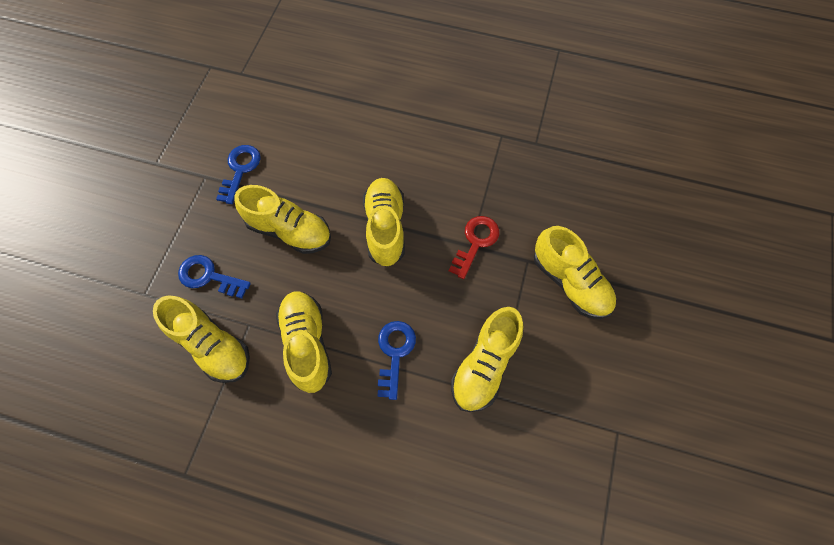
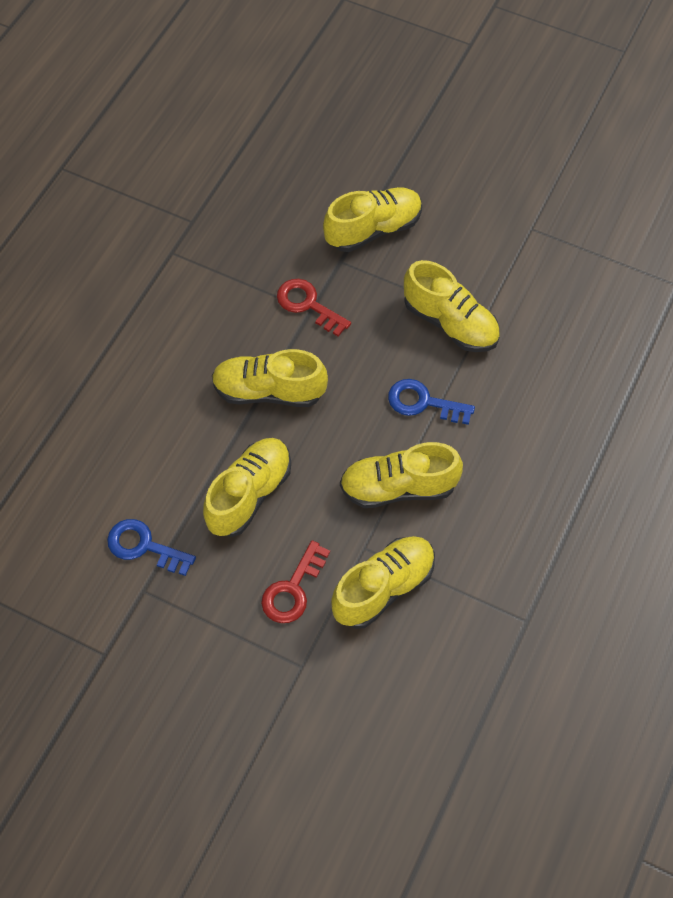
camera: 80 degrees left, 5 degrees down
blue key [178,255,251,298] -> red key [261,540,330,623]

